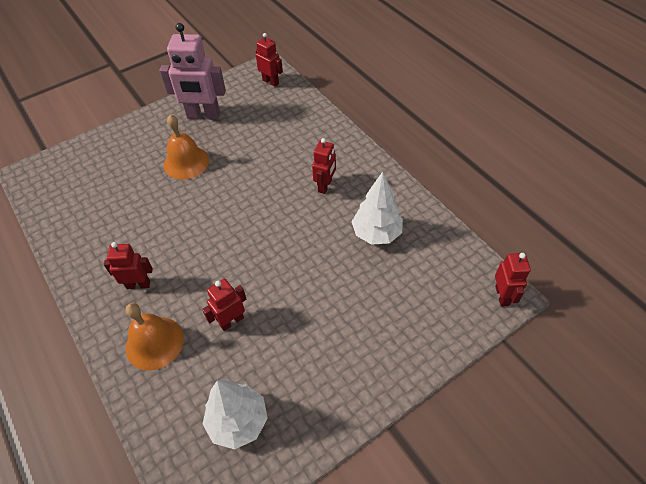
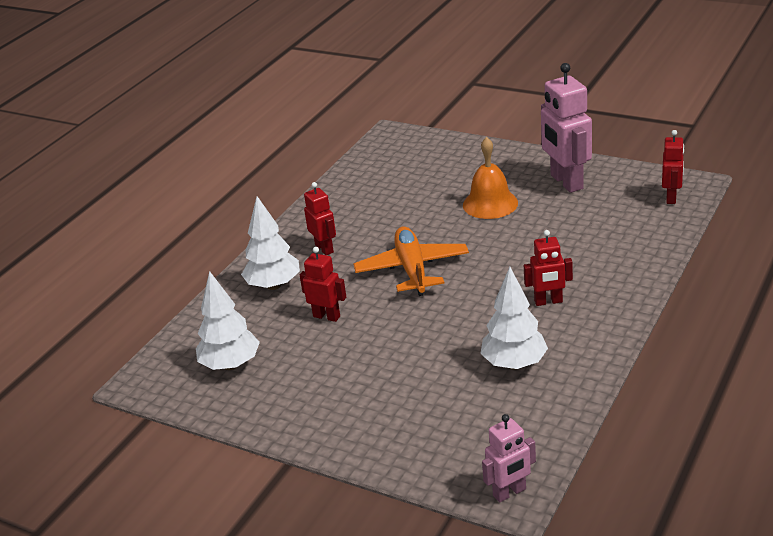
camera: 65 degrees right, 20 degrees down
orange bell [126,303,184,371] -> white tree [241,196,300,290]
red robot [495,253,531,307] -> pink robot [482,414,536,502]
none -> orange plane [353,227,469,296]

